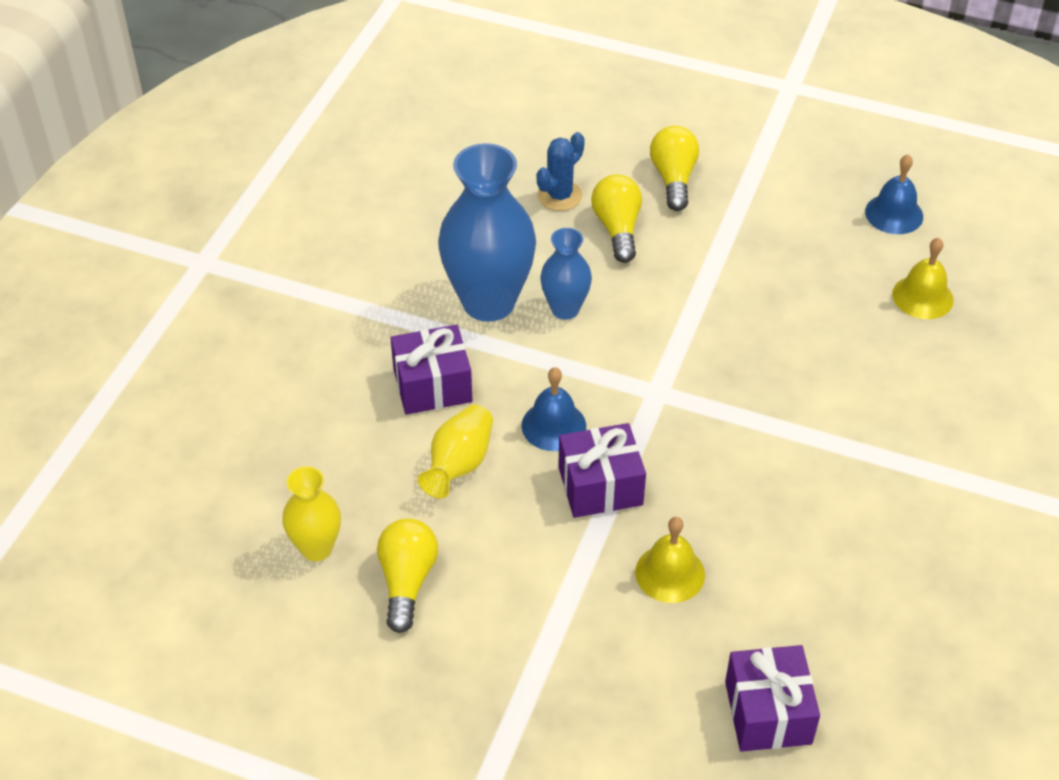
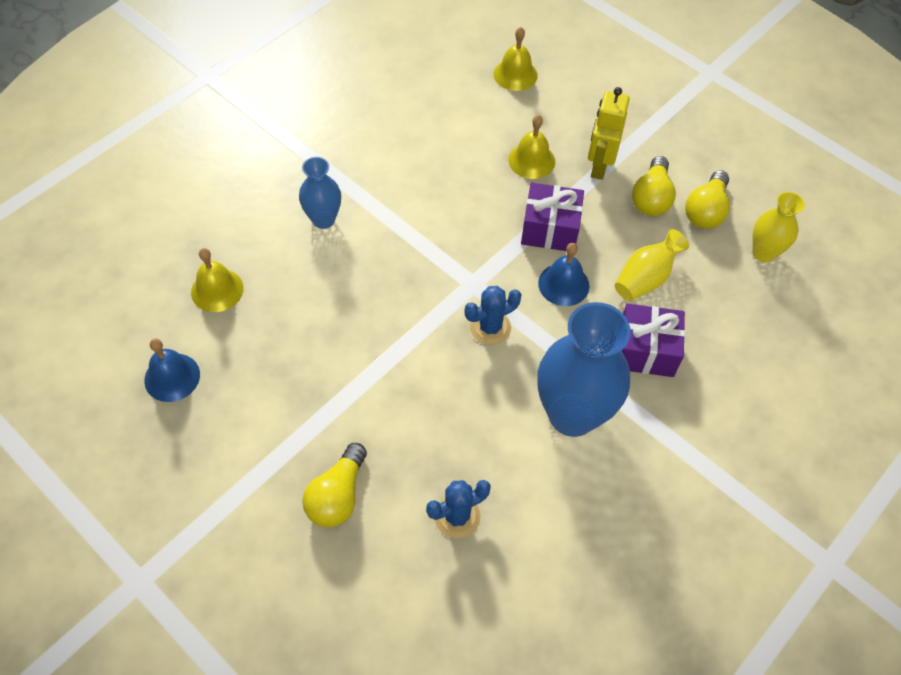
camera: 160 degrees left, 10 degrees up
blue vase [540,228,592,320] -> blue vase moved to [299,157,341,229]
yellow light bulb [591,174,642,263] -> yellow light bulb moved to [632,156,676,216]
purple gift [725,645,820,752] -> yellow bell [493,27,538,91]
none -> blue cactus [464,286,522,345]
none -> yellow robot [588,87,630,180]

